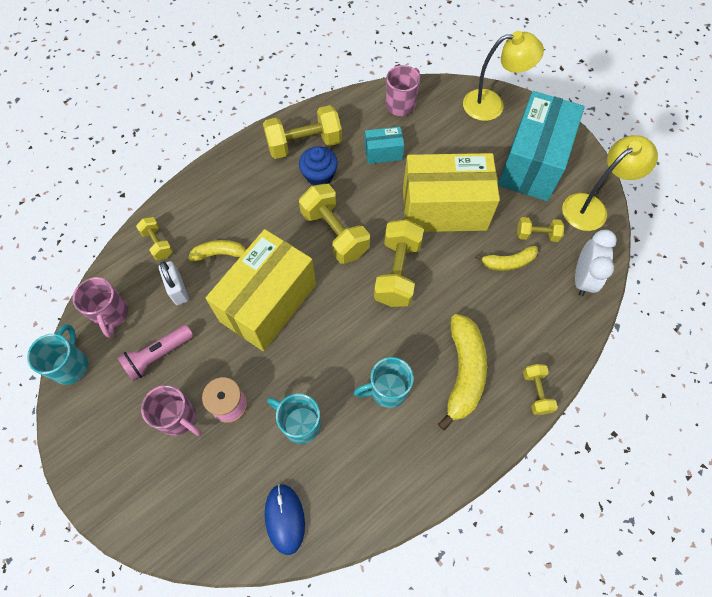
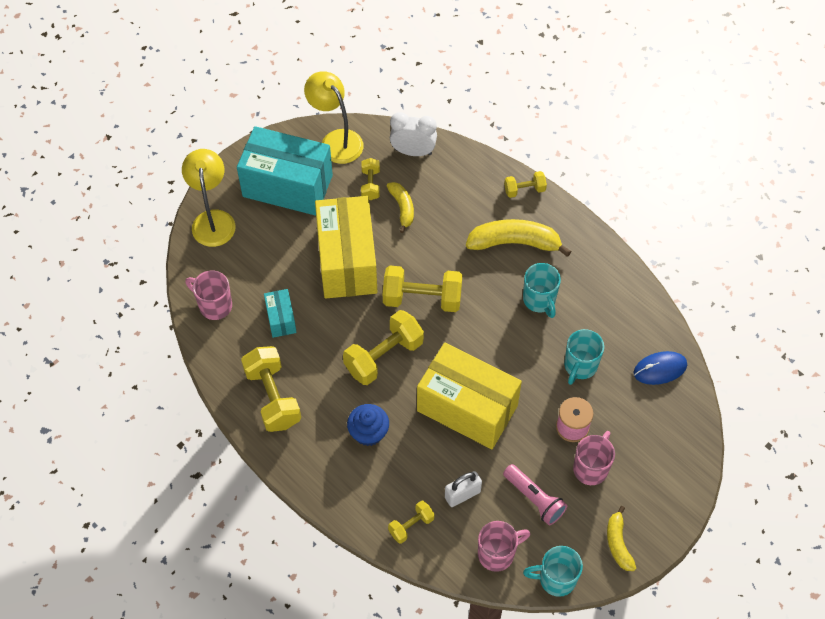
camera: 95 degrees left, 5 degrees down
yellow banana [188,240,246,261] -> yellow banana moved to [607,506,636,571]
blue cupcake [299,146,338,186] -> blue cupcake moved to [347,404,389,446]

